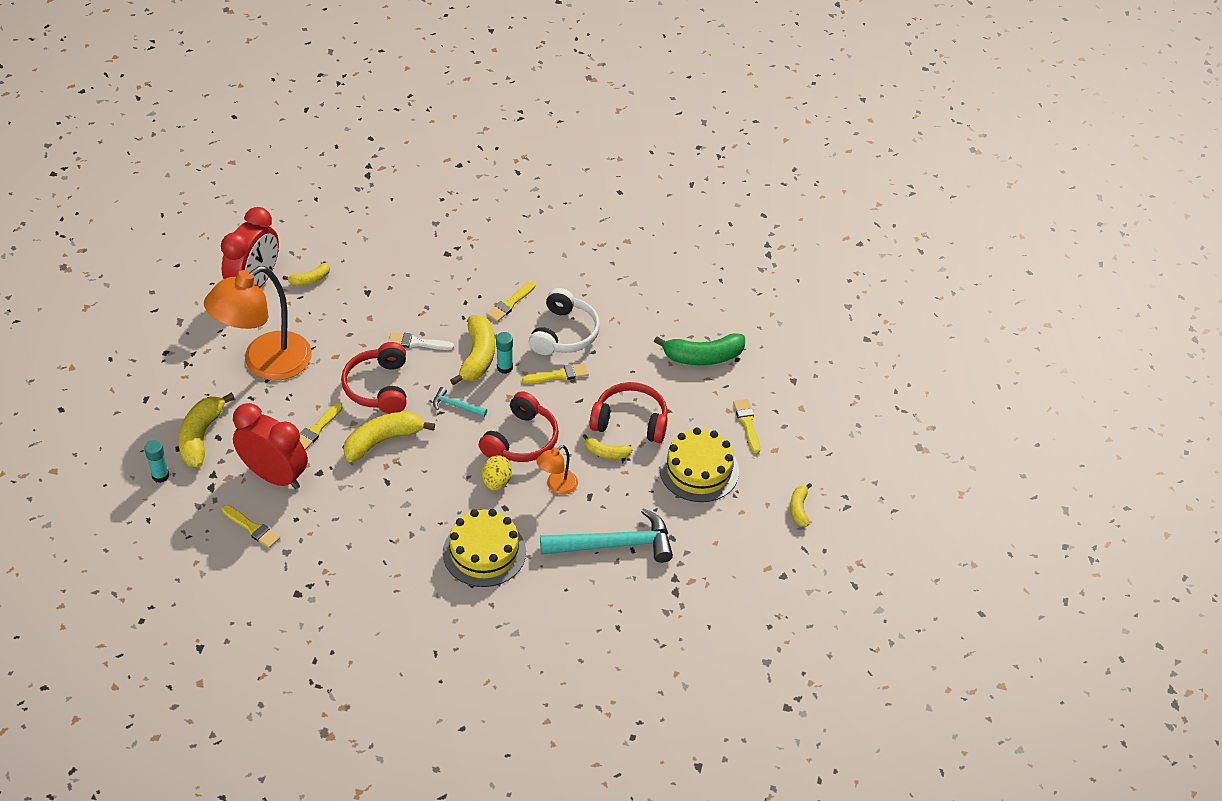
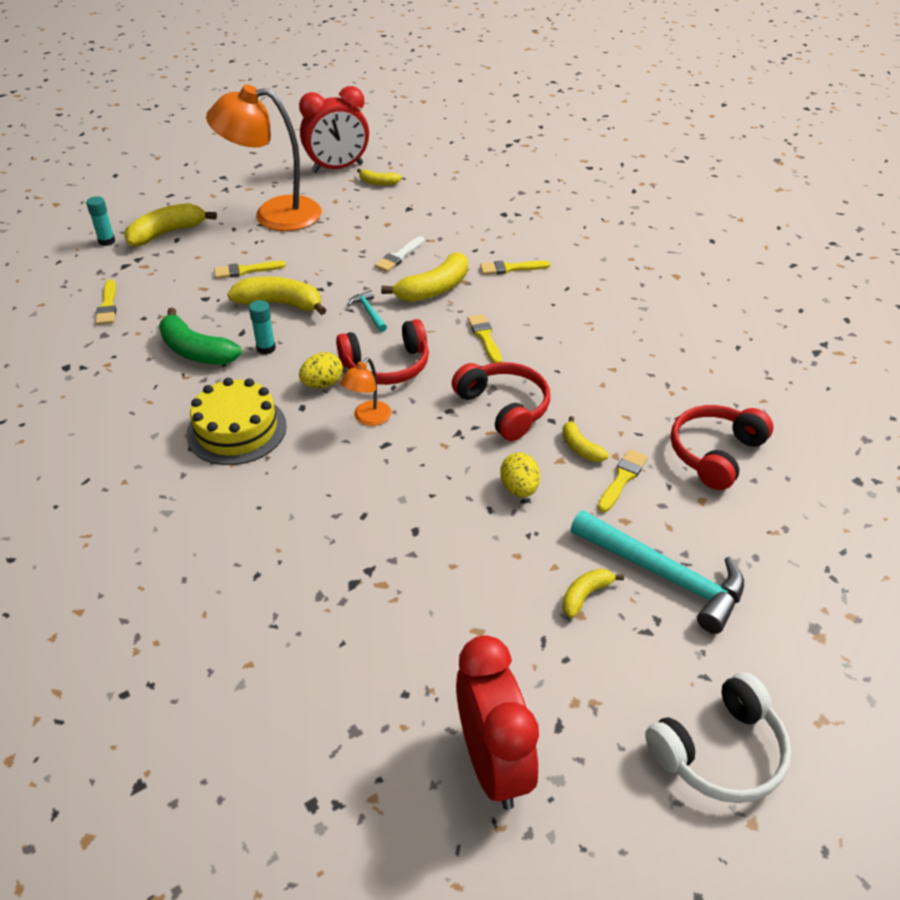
camera: 45 degrees right, 5 degrees down
red clock [233,403,308,489] -> red clock moved to [456,635,539,810]
red headphones [341,342,406,413] -> red headphones moved to [671,405,773,490]
white brush [388,332,454,350] -> white brush turned 105 degrees counterclockwise [375,236,425,272]
turquoise glue stick [496,332,513,374] -> turquoise glue stick moved to [249,300,276,355]
yellow brush [522,363,589,384] -> yellow brush turned 135 degrees counterclockwise [468,314,502,363]
white headphones [529,288,600,355] -> white headphones moved to [645,672,791,803]
orange lamp [536,445,578,495] -> orange lamp turned 60 degrees counterclockwise [340,358,391,426]
turquoise hammer [540,508,673,563] -> turquoise hammer moved to [570,510,744,634]
yellow banana [582,434,633,459] -> yellow banana moved to [563,416,609,462]
green banana [654,333,745,365] -> green banana moved to [159,308,242,365]
yellow cake [659,428,739,502] -> yellow egg [500,452,540,497]

